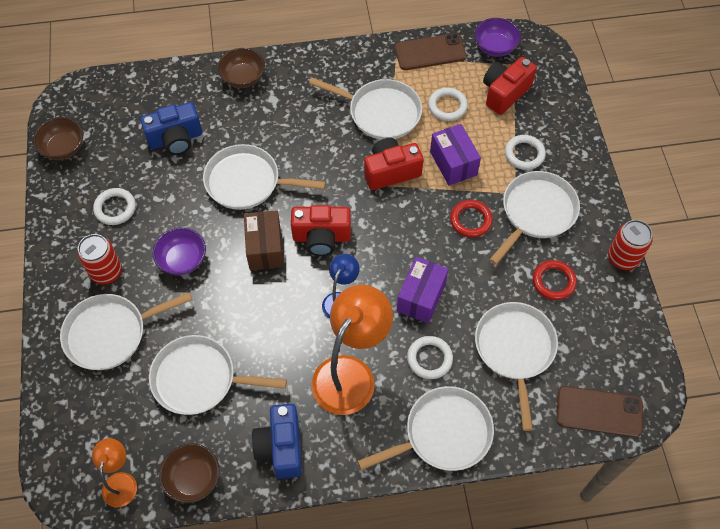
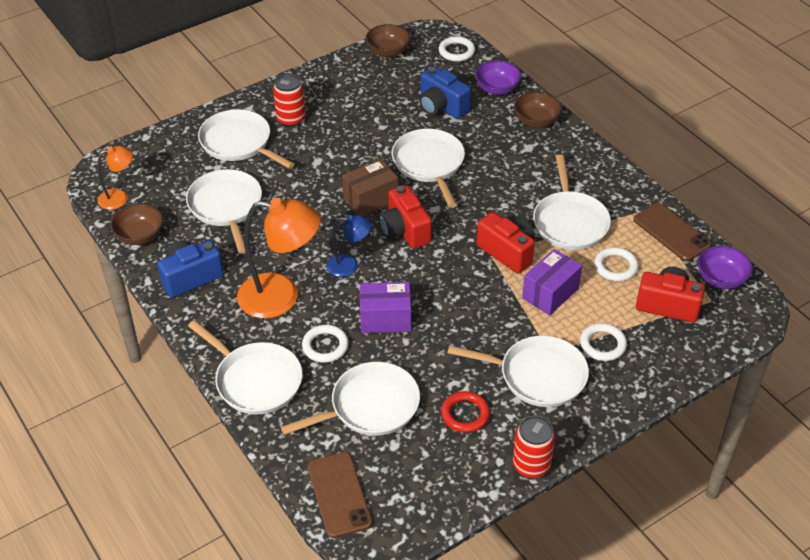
camera: 65 degrees right, 15 degrees down
white ring [93,188,136,225] -> white ring moved to [439,36,475,62]
purple bowl [153,228,206,275] -> purple bowl moved to [475,60,521,95]
red ring [450,200,493,238] -> none

